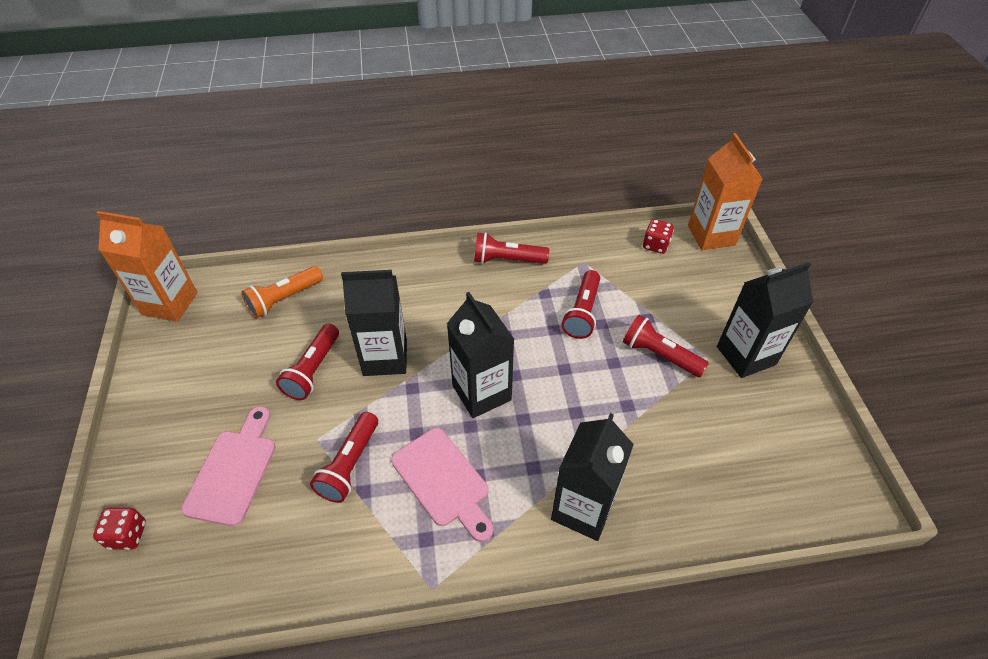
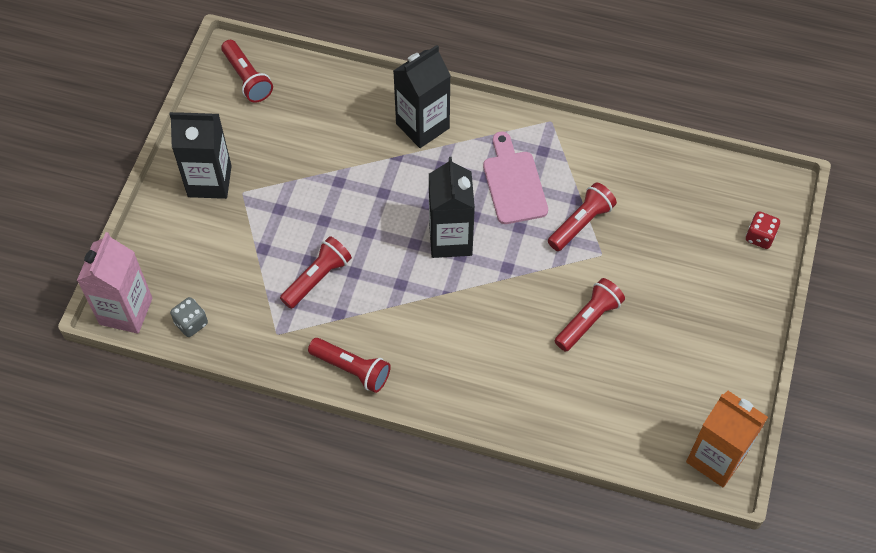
camera: 155 degrees left, 10 degrees up
pink cutting board [181,406,276,526] -> none
orange flashlight [242,266,323,319] -> none
black carton [341,270,407,376] -> none
red flashlight [623,315,709,377] -> red flashlight moved to [221,40,273,103]
red dice [643,219,674,254] -> grey dice [170,297,208,337]
orange carton [688,133,763,250] -> pink carton [77,232,153,334]

